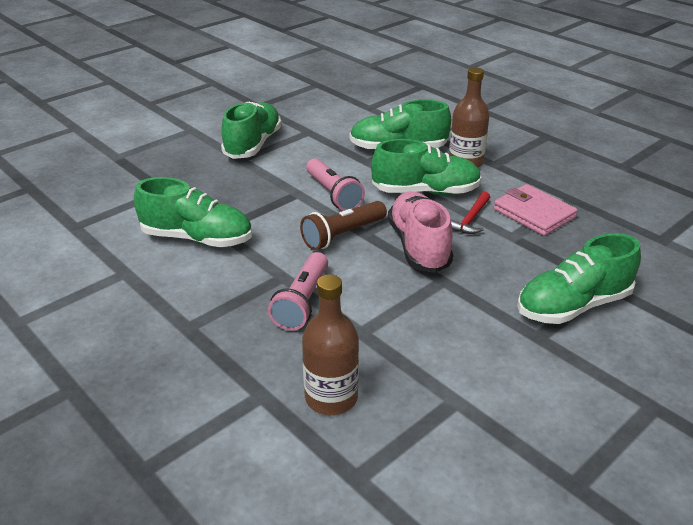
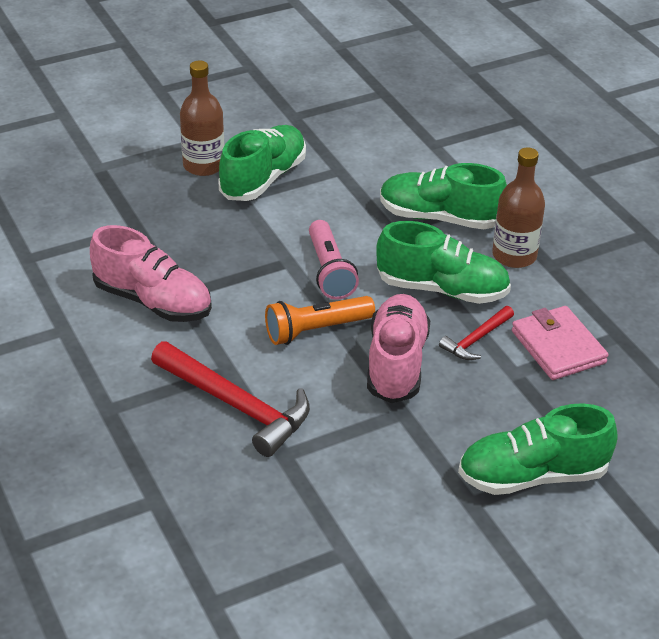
camera: 15 degrees right, 5 degrees up
green shoe [134,177,252,247] -> pink shoe [90,225,212,322]
pink flashlight [268,252,328,331] -> red hammer [151,341,310,457]
brown flashlight [300,201,387,250] -> orange flashlight [265,296,375,345]
brown bottle [302,274,359,415] -> brown bottle moved to [180,60,224,176]

